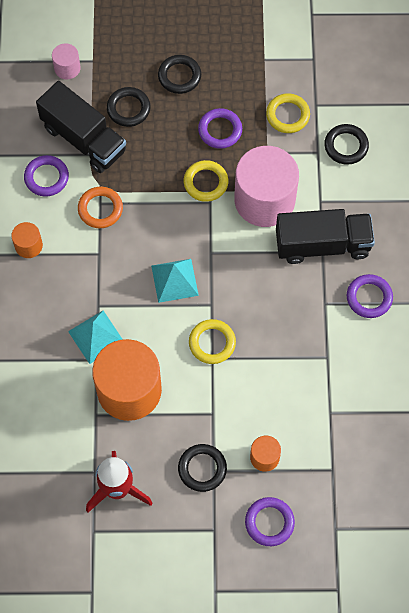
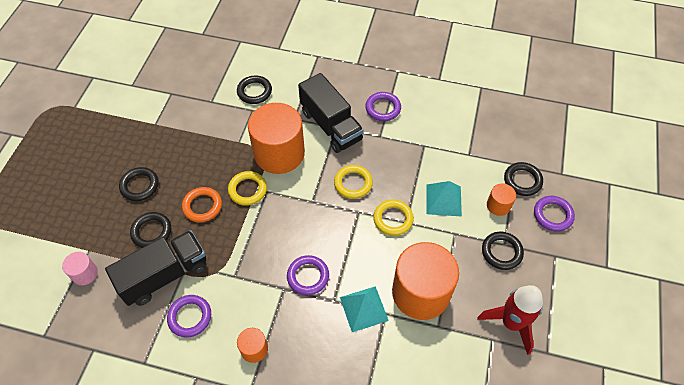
camera: 75 degrees left, 10 degrees down
orange ring [78,187,123,228] -> orange ring moved to [182,187,222,222]
turquoise pyramid [151,259,199,303] -> turquoise pyramid moved to [426,181,462,217]
purple ring [198,108,242,149] -> purple ring moved to [287,255,329,295]
pink cylinder [234,146,299,227] -> orange cylinder [248,103,305,174]
yellow ring [266,93,310,133] -> yellow ring moved to [334,165,373,199]
black truck [276,209,375,264] -> black truck turned 135 degrees clockwise [298,73,364,153]
none -> black ring [504,162,543,196]

